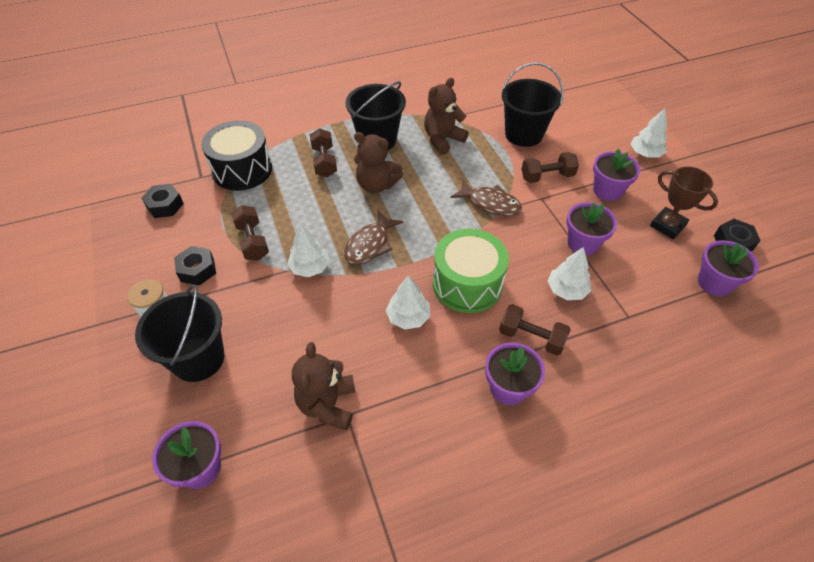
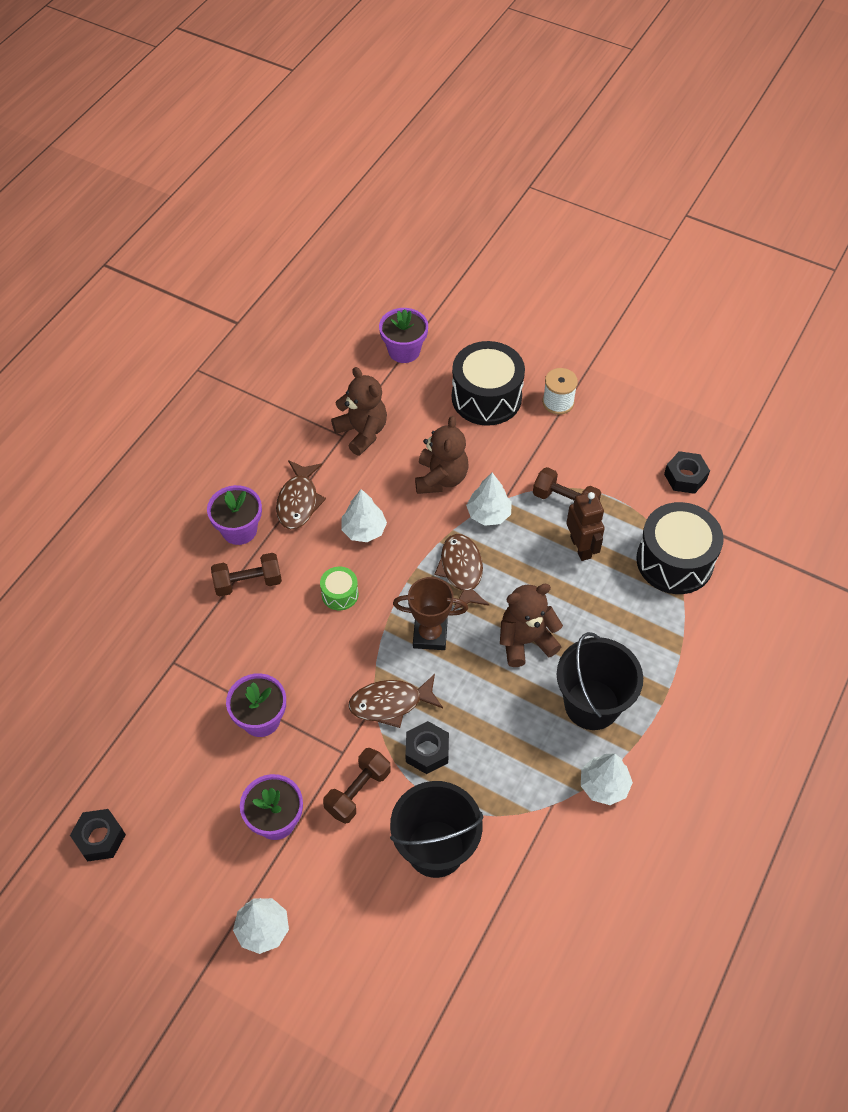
camera: 140 degrees right, 5 degrees up
black bucket [135,285,225,382] -> black drum [452,341,525,426]
black nut [174,246,216,285] -> black nut moved to [405,721,449,774]
brown dumbbell [310,128,337,177] -> none
brown teddy bear [424,78,469,155] -> brown teddy bear moved to [415,416,468,494]
green drum [433,228,509,313] -> green drum [320,567,359,610], size x0.47
white tree [548,247,591,300] -> white tree moved to [581,753,633,805]
brown trophy [650,166,718,239] -> brown trophy moved to [393,577,468,650]
purple flower pot [698,240,759,296] -> none
none -> brown fish [276,460,326,529]
none -> brown robot [566,492,605,561]

